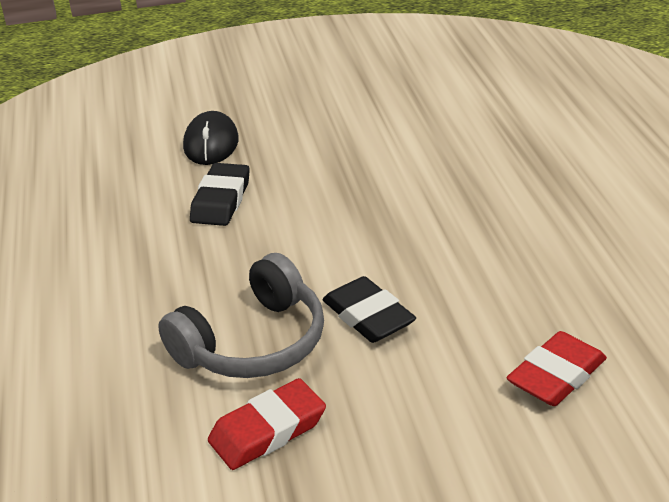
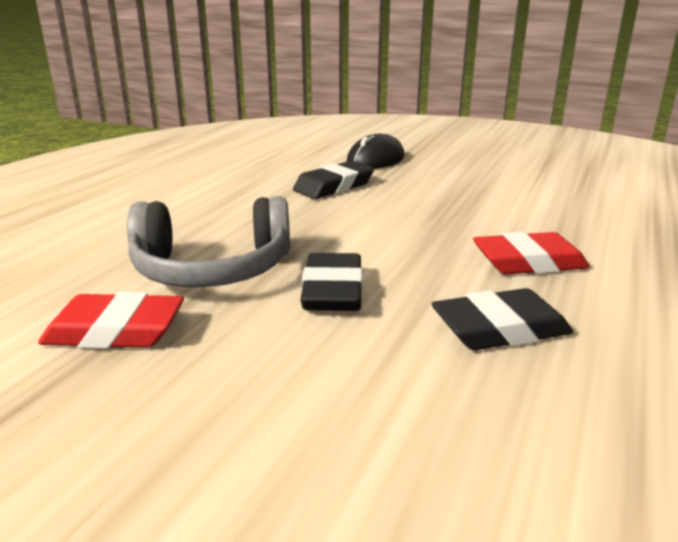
camera: 35 degrees right, 10 degrees down
red eraser [506,331,607,406] -> red eraser moved to [473,232,590,274]
none -> black eraser [431,288,573,350]

